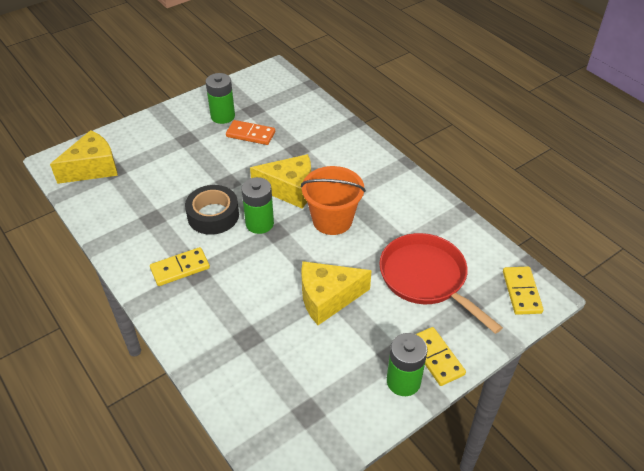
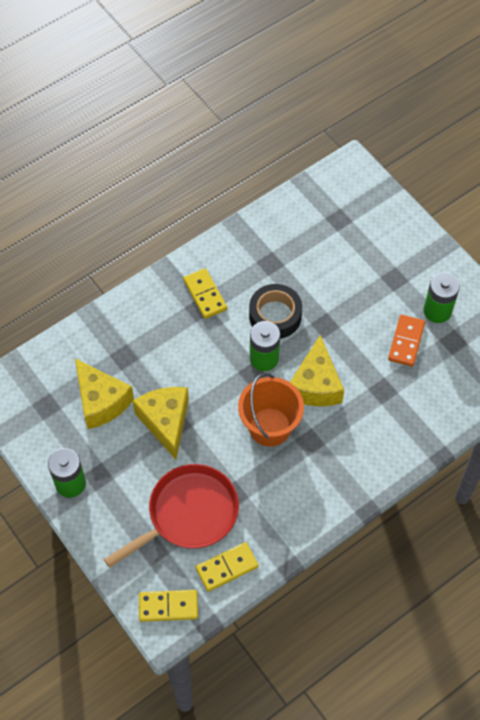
camera: 90 degrees right, 15 degrees up
yellow cheese [50,130,118,184] -> yellow cheese moved to [75,358,134,429]
yellow domino [416,327,466,386] -> yellow domino moved to [196,542,259,592]

